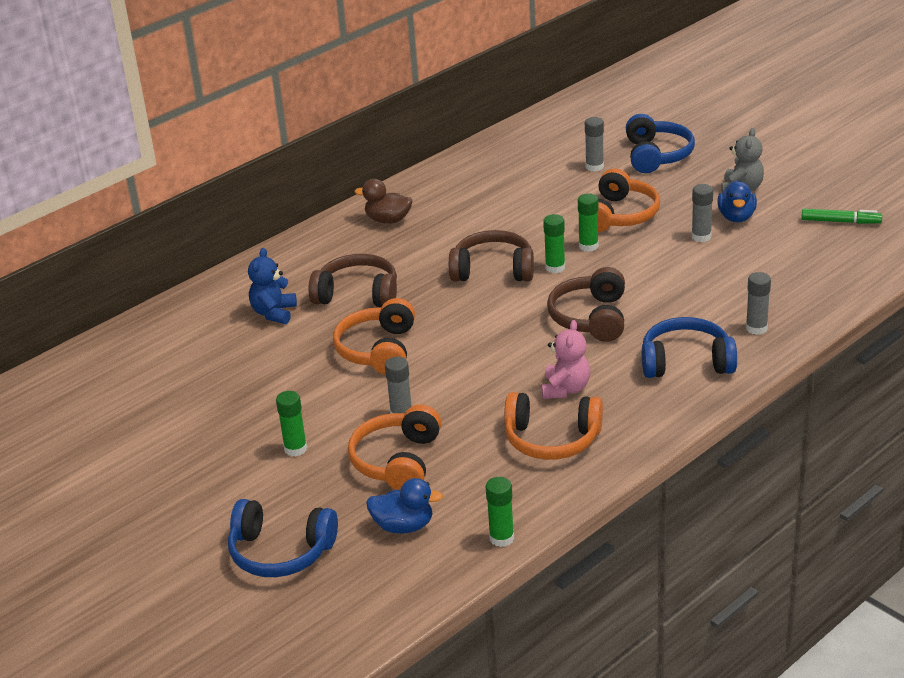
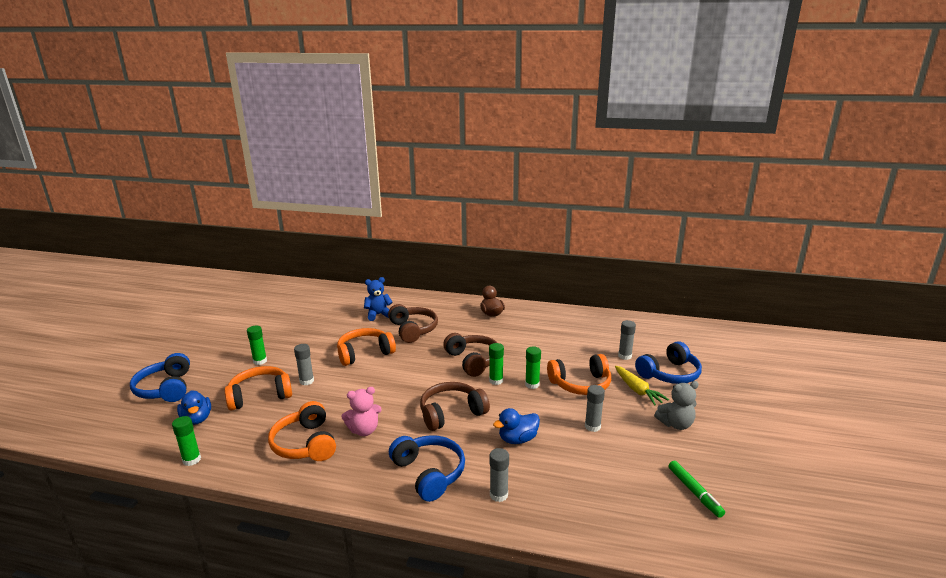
camera: 55 degrees right, 10 degrees down
blue duck [717,180,757,222] -> blue duck moved to [493,408,540,444]
none -> yellow carrot [615,366,669,406]

